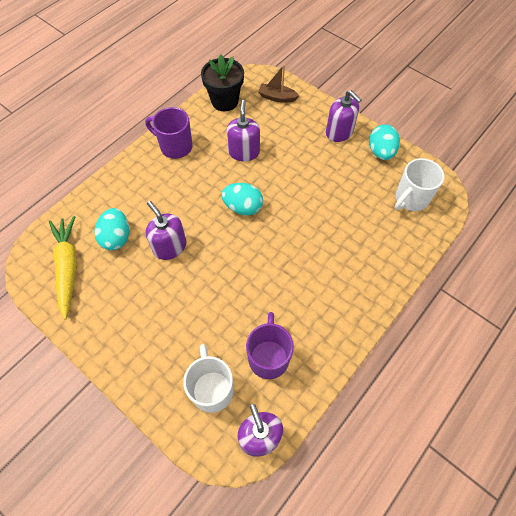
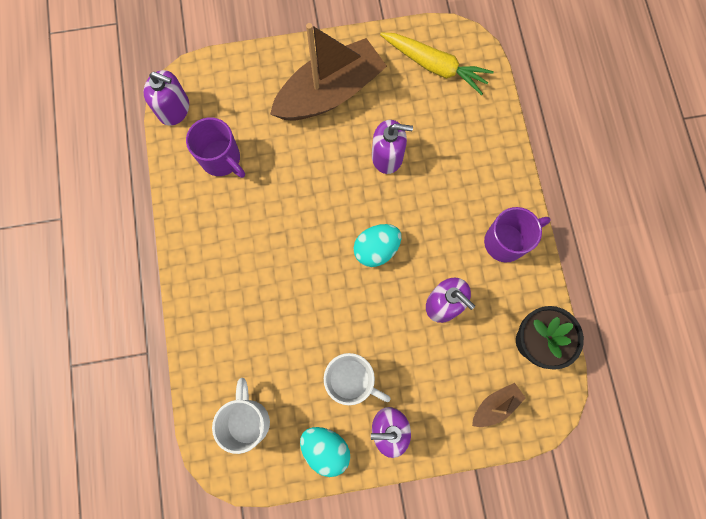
camera: 130 degrees right, 15 degrees up
turquoise egg [94,208,129,250] -> none
white mug [183,344,233,413] -> white mug moved to [324,353,391,405]
none -> brown boat [270,23,387,120]

